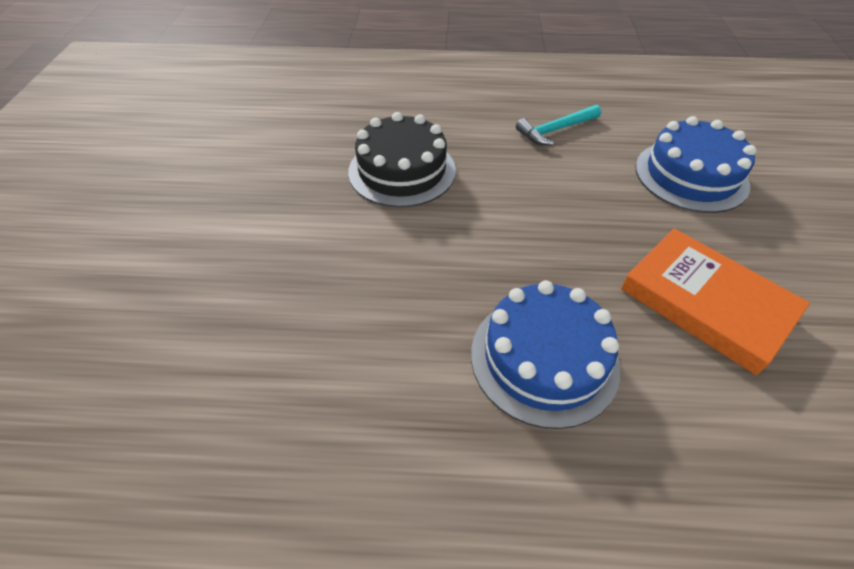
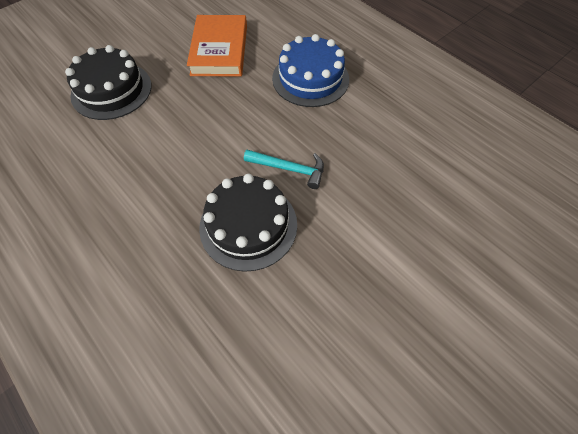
camera: 135 degrees left, 10 degrees up
turquoise hammer [516,105,601,145] -> turquoise hammer moved to [244,150,324,189]
blue cake [635,116,757,213] -> black cake [65,45,152,120]

